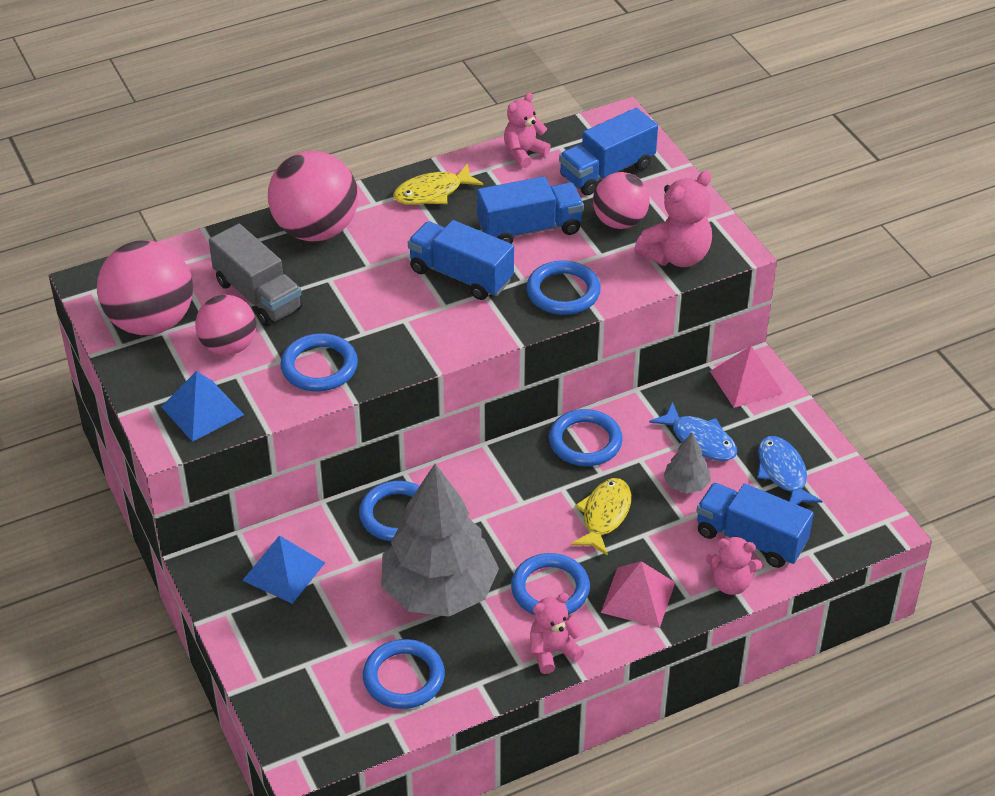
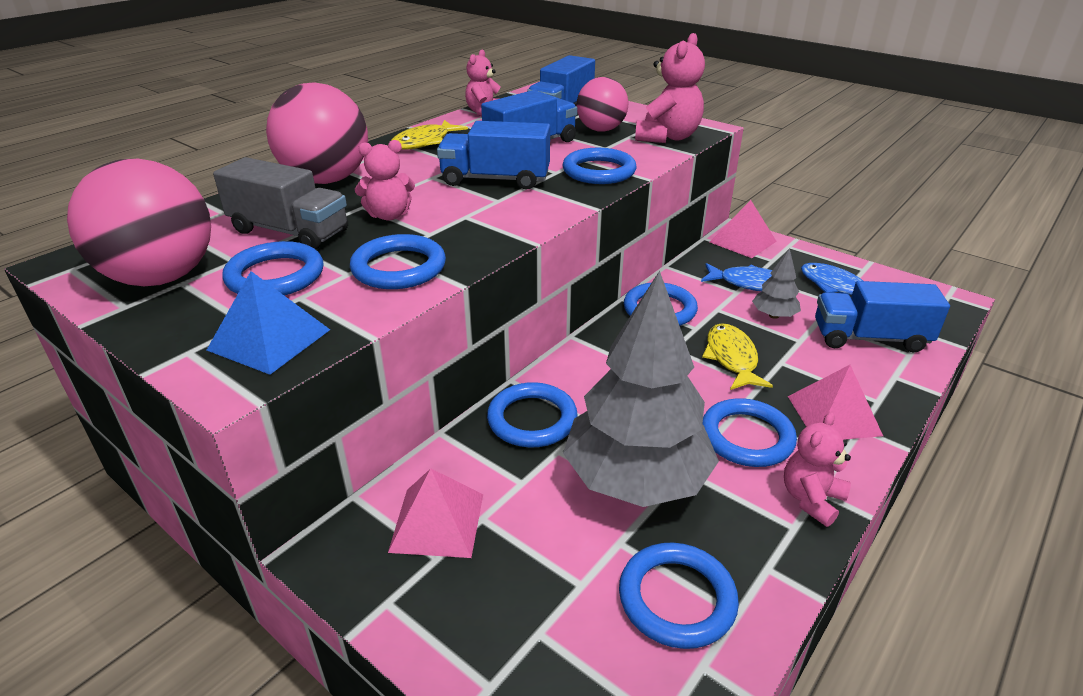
camera: 25 degrees left, 10 degrees down
pink ball [195,295,256,355] -> blue ring [222,241,324,295]
blue pyramid [242,535,325,604] -> pink pyramid [388,469,483,558]
pink teddy bear [706,536,762,595] -> pink teddy bear moved to [355,140,415,220]

